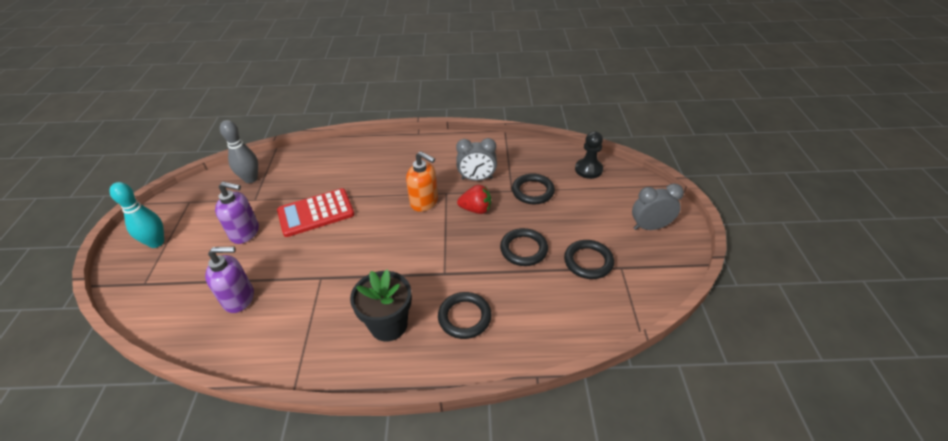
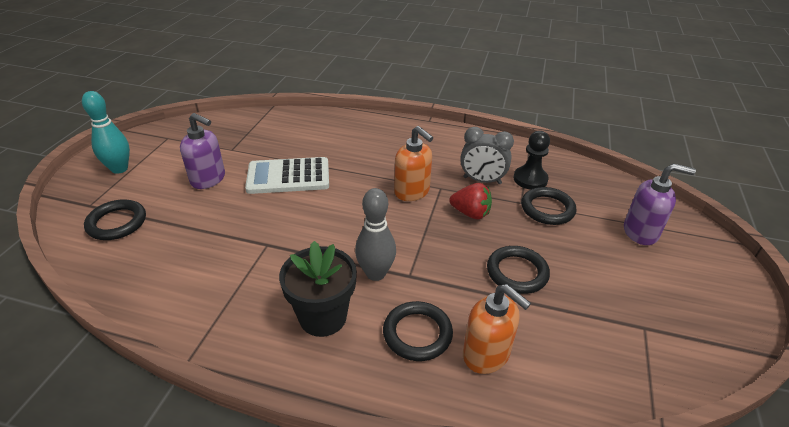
camera: 15 degrees right, 5 degrees down
purple soap dispenser [205,247,254,313] -> purple soap dispenser moved to [624,163,696,245]
grey bowling pin [220,120,258,183] -> grey bowling pin moved to [355,188,396,281]
red calculator [277,188,354,237] -> white calculator [245,157,329,194]
black ring [564,240,614,279] -> black ring moved to [84,199,146,240]
black pawn [575,131,603,179] -> black pawn moved to [514,131,550,190]
grey clock [632,183,684,230] -> none
none -> orange soap dispenser [463,284,531,374]

